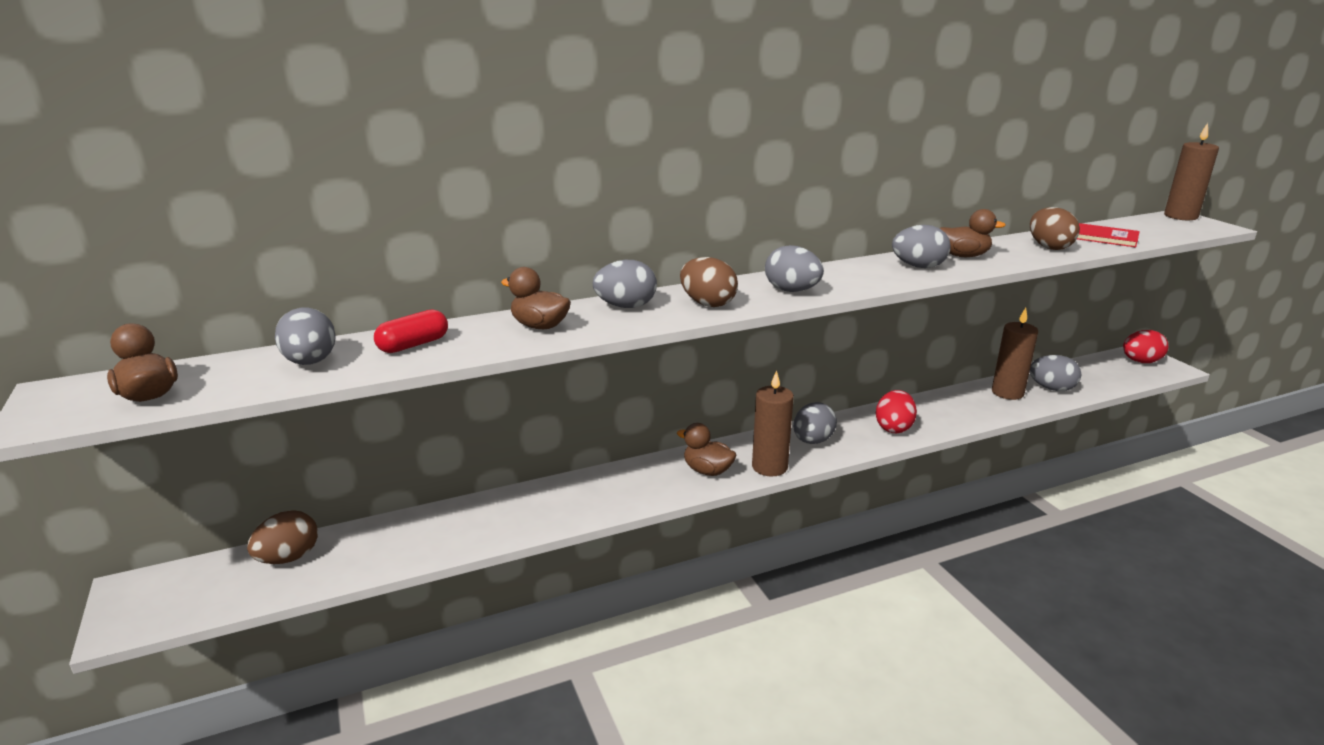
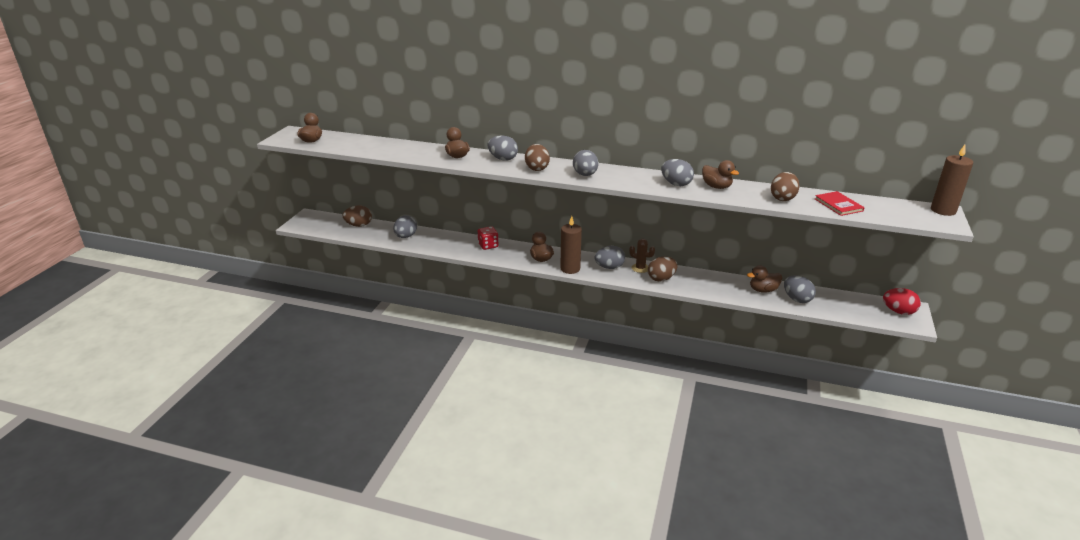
camera: 40 degrees right, 5 degrees up
grey egg [275,308,336,365] -> grey egg moved to [393,215,417,238]
red capsule [374,309,448,353] -> none
red egg [876,390,917,433] -> brown egg [648,257,678,282]
brown candle [992,308,1038,400] -> brown duck [747,265,782,293]
none -> red dice [478,226,498,250]
none -> brown cactus [629,239,655,273]

